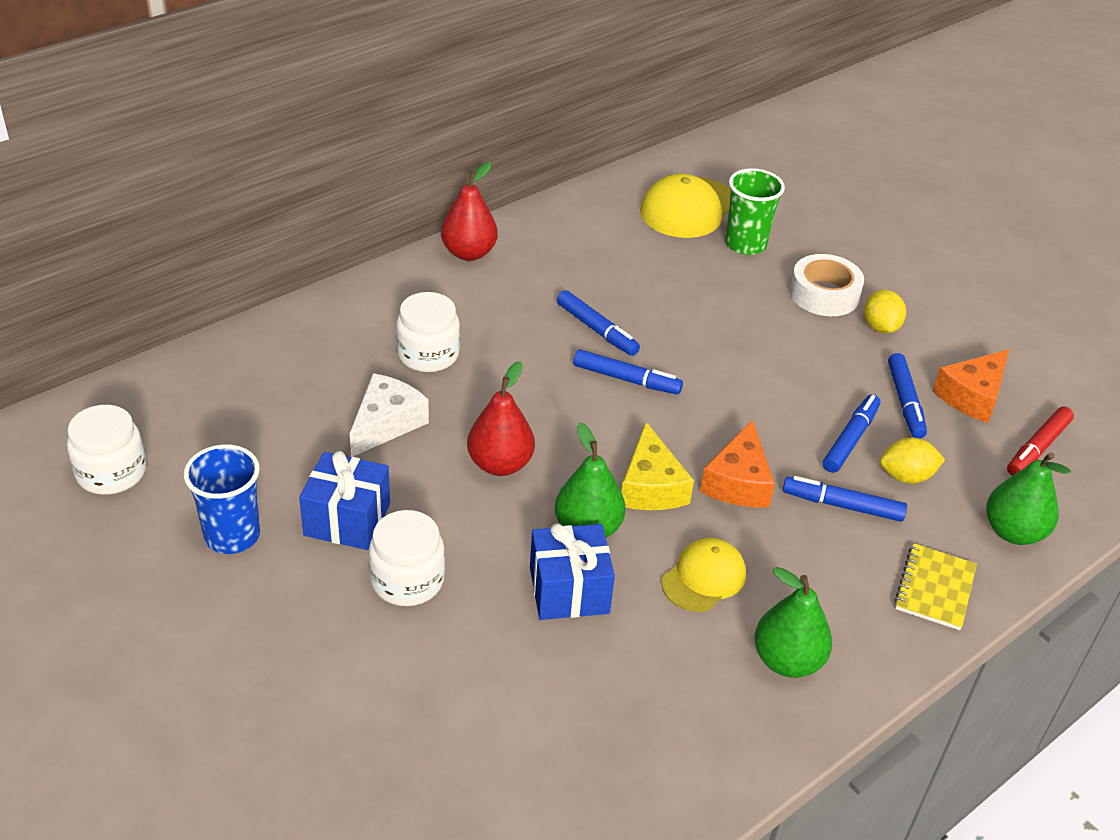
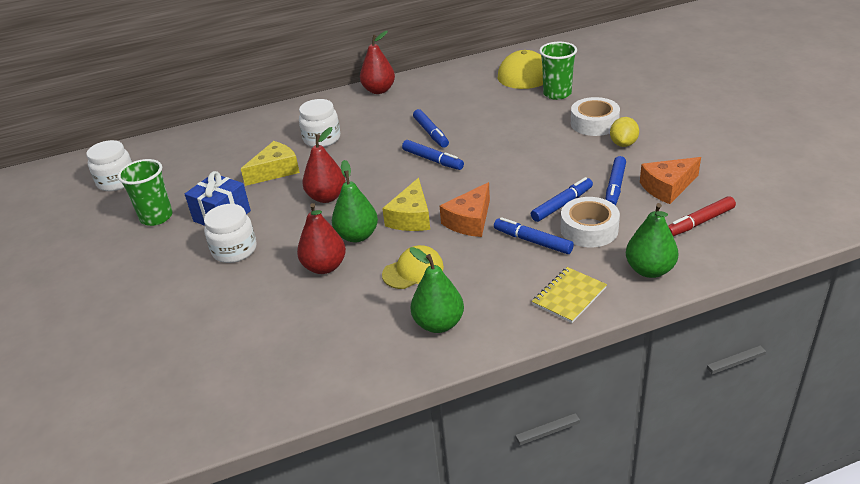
camera: 25 degrees right, 5 degrees down
blue cup [184,444,260,554] -> green cup [118,159,173,226]
white cheese [350,373,429,457] -> yellow cheese [241,141,300,186]
blue gift [530,524,615,620] -> red pear [297,203,346,274]
yellow lemon [880,437,945,484] -> white tape [561,197,620,247]

